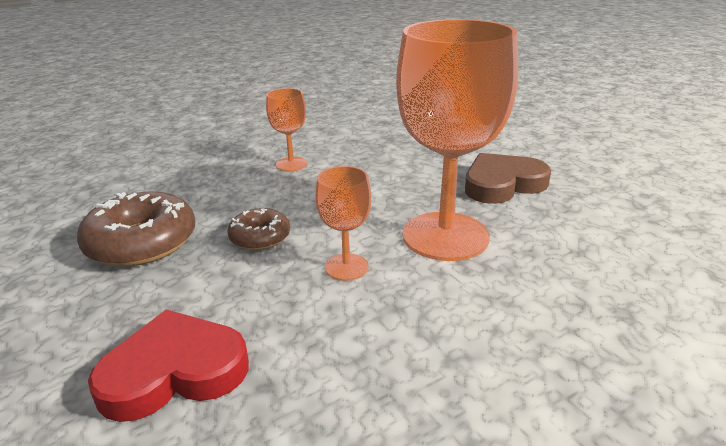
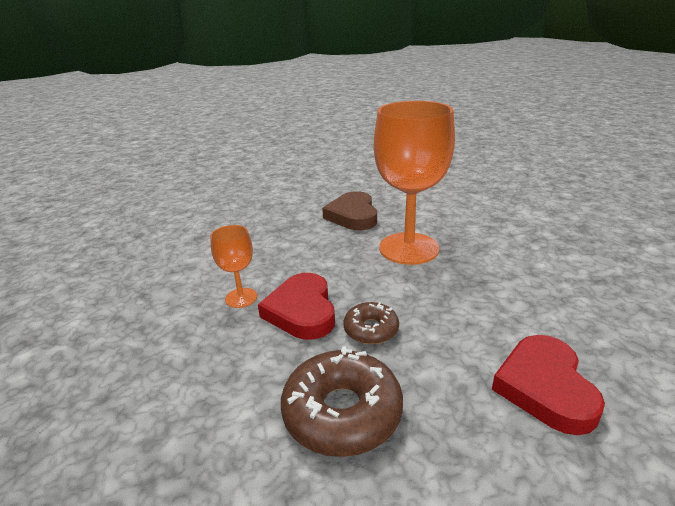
camera: 70 degrees left, 0 degrees up
orange goblet [315,166,371,281] -> none
none -> red heart [258,273,335,340]

